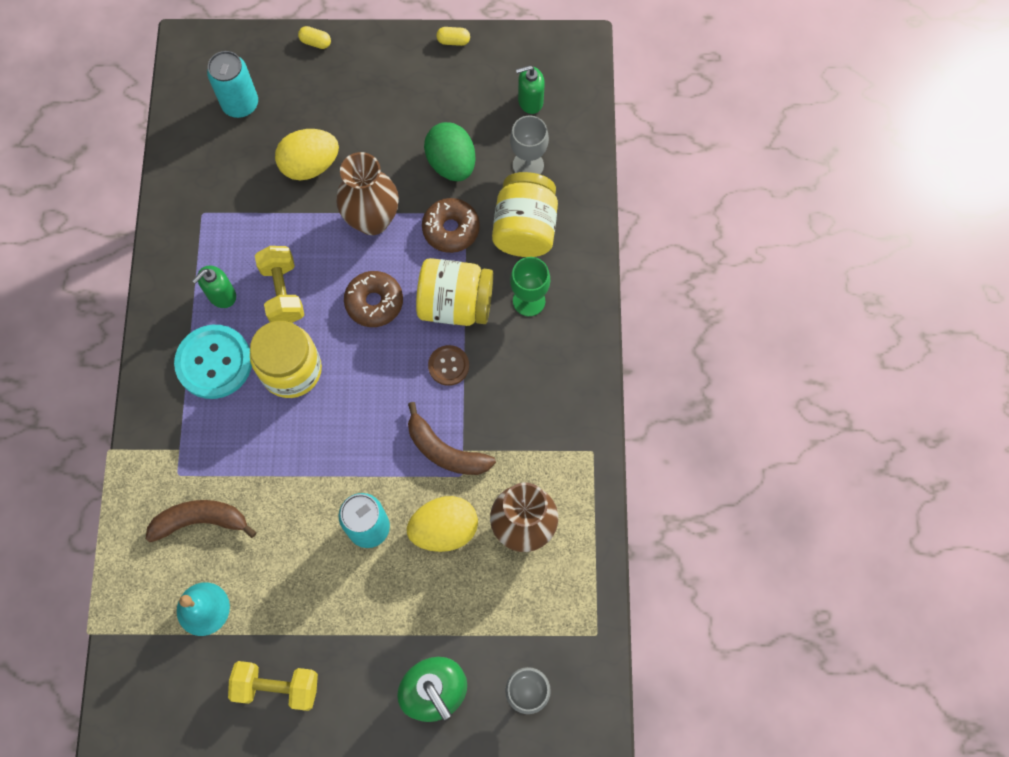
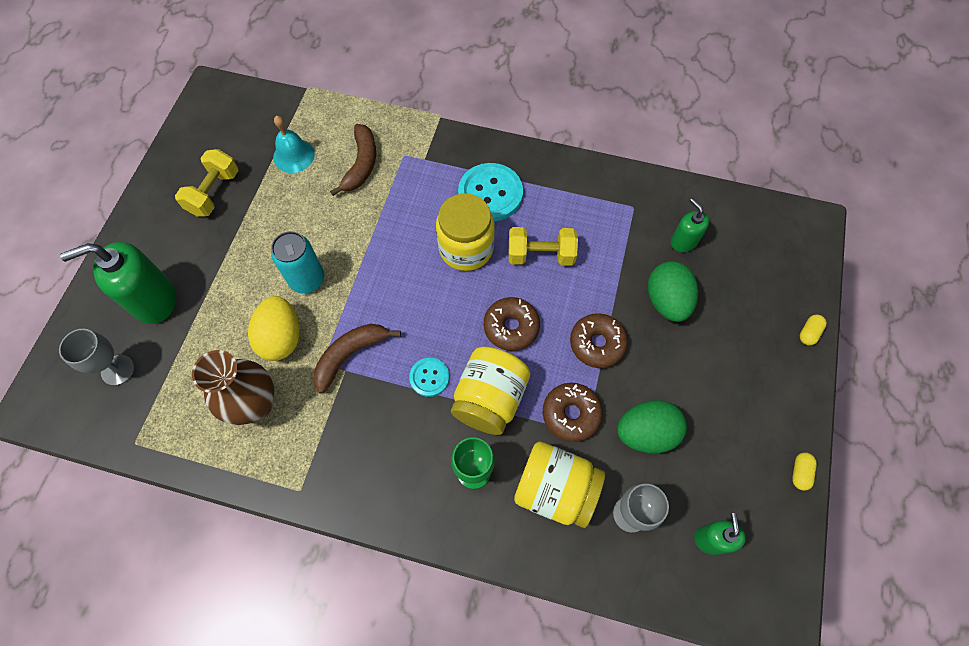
camera: 105 degrees right, 5 degrees down
green soap dispenser [192,265,236,308] -> green soap dispenser moved to [671,198,709,252]
turquoise can [207,51,258,118] -> none
yellow egg [275,129,339,180] -> green egg [648,261,698,322]
brown vase [336,152,399,235] -> brown donut [570,313,628,368]
brown button [428,345,469,386] -> turquoise button [409,358,449,397]

